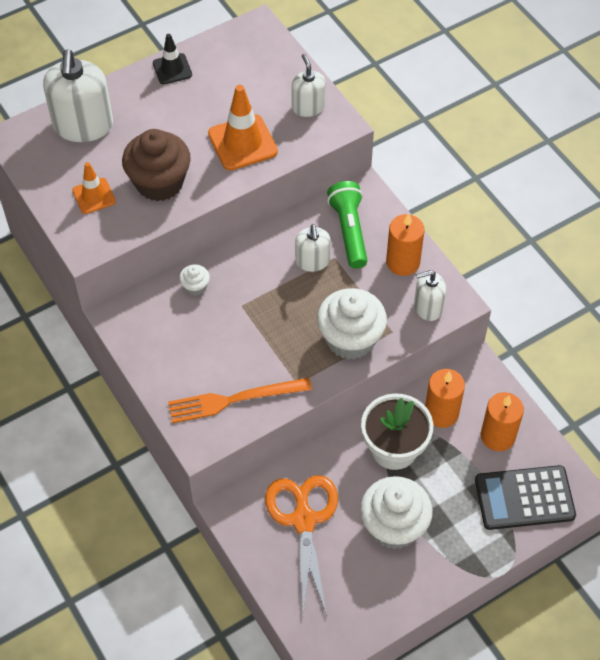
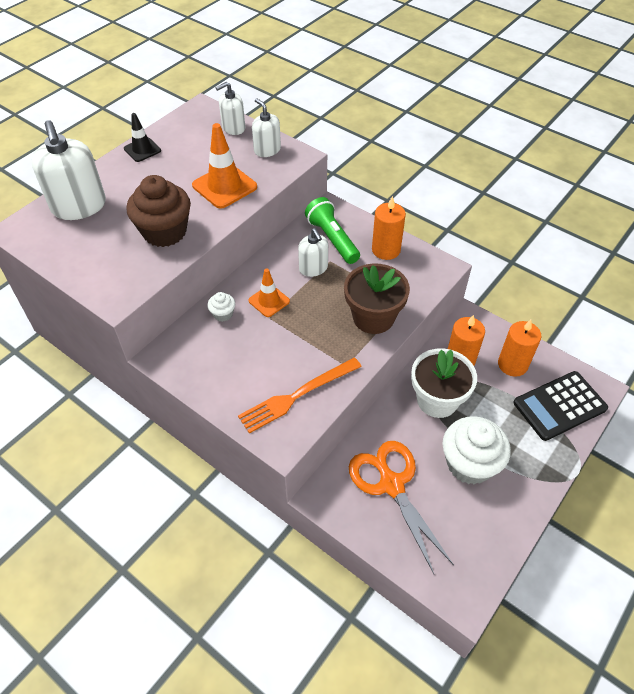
camera: 20 degrees left, 5 degrees down
orange traffic cone [72,162,116,214] -> orange traffic cone moved to [249,269,290,317]
white cupcake [317,288,387,359] -> brown flower pot [344,263,410,334]
white soap dispenser [414,270,446,321] -> white soap dispenser moved to [216,82,245,135]

